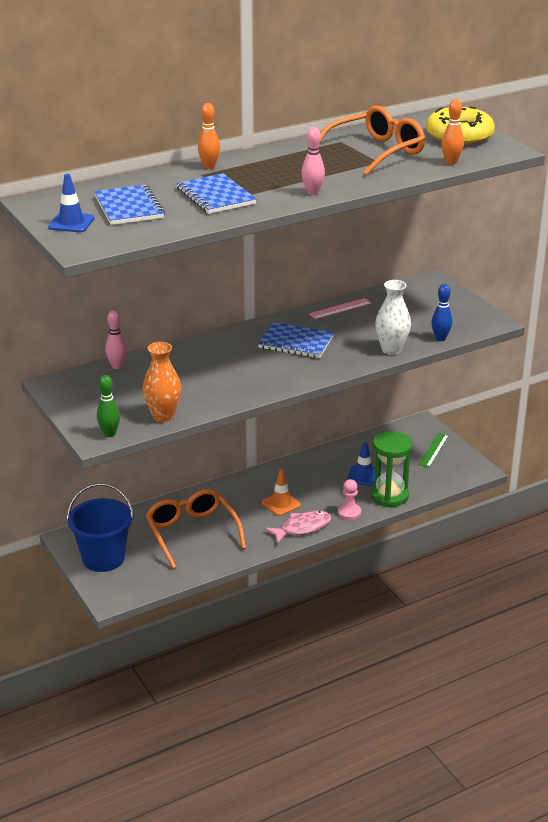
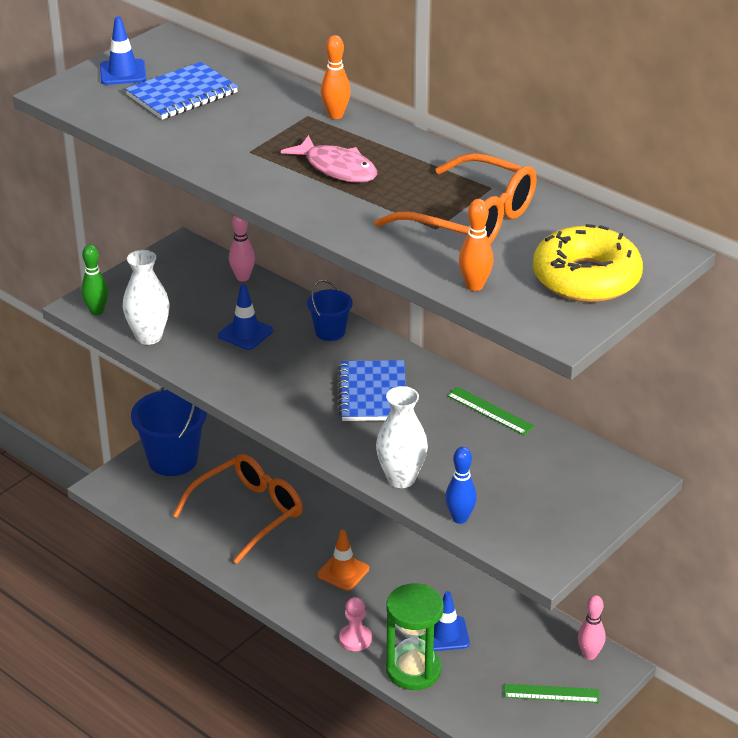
camera: 70 degrees right, 5 degrees up
orange vase [143,342,181,422] -> white vase [123,250,170,345]
blue notebook [176,173,257,214] -> none
pink fish [265,511,331,544] -> pink fish moved to [281,135,377,183]
pink bowling pin [301,127,325,195] -> pink bowling pin moved to [578,595,606,660]
pink ruler [309,298,372,319] -> green ruler [446,387,535,435]
none -> blue traffic cone [218,285,273,350]
none -> blue bucket [307,280,353,341]

